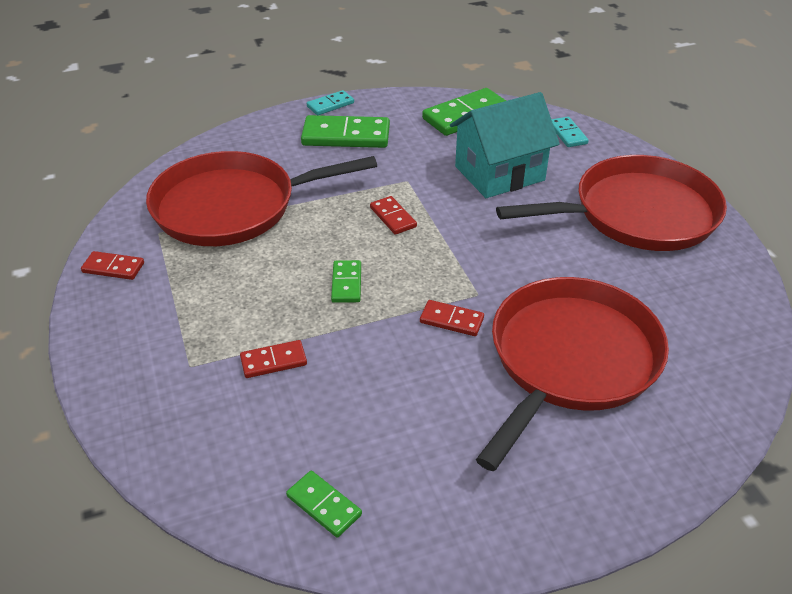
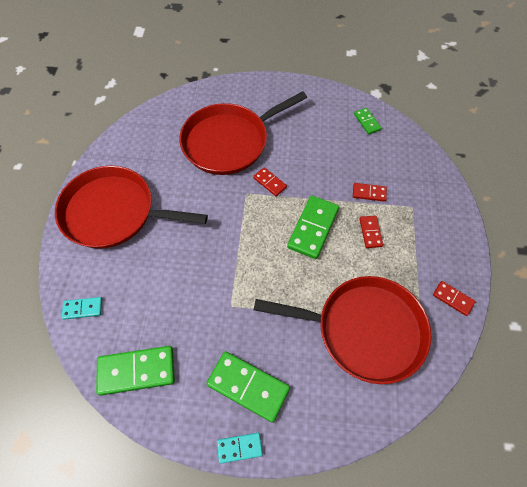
camera: 155 degrees left, 20 degrees up
green domino [331,260,361,303] -> green domino [287,196,339,259], size x1.85
red domino [370,196,417,235] -> red domino moved to [360,216,383,248]
turquoise house [450,92,560,198] -> none
turquoise domino [551,117,589,147] -> turquoise domino turned 75 degrees clockwise [62,297,102,320]

